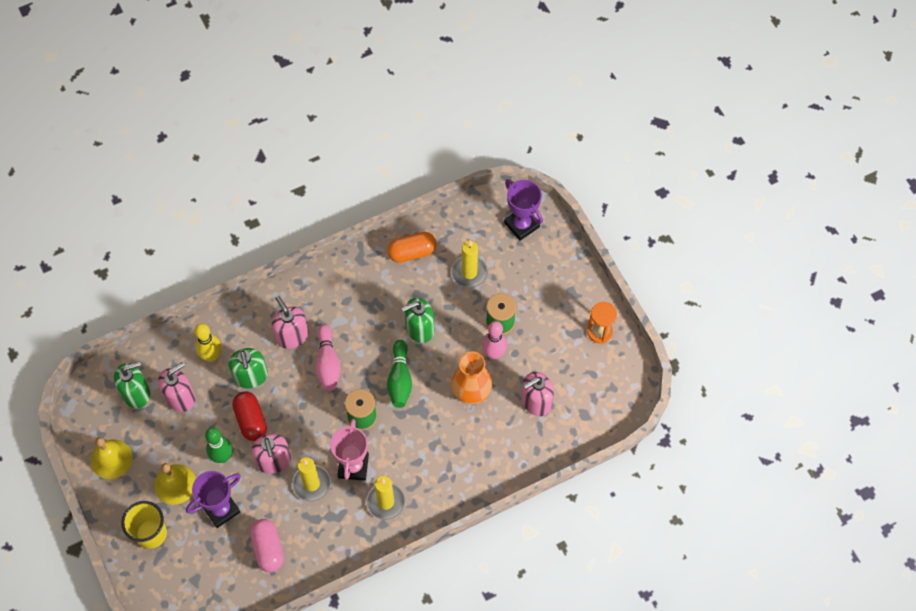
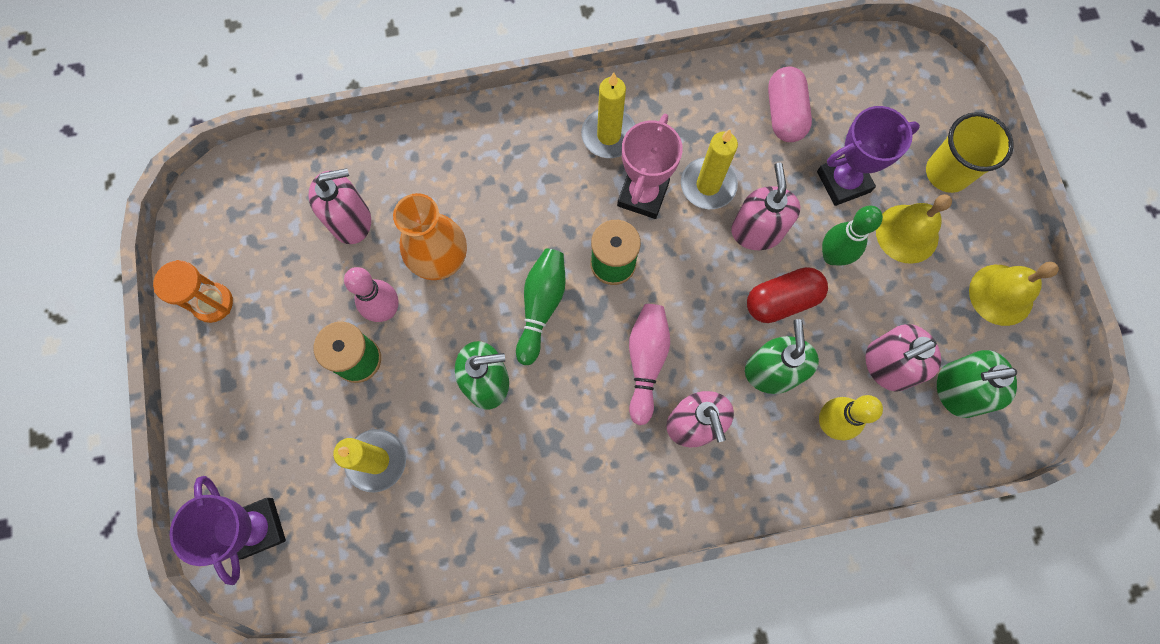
camera: 165 degrees left, 10 degrees up
red capsule [232,391,267,441] -> red capsule turned 75 degrees clockwise [747,267,828,323]
orange capsule [387,232,437,263] -> none

